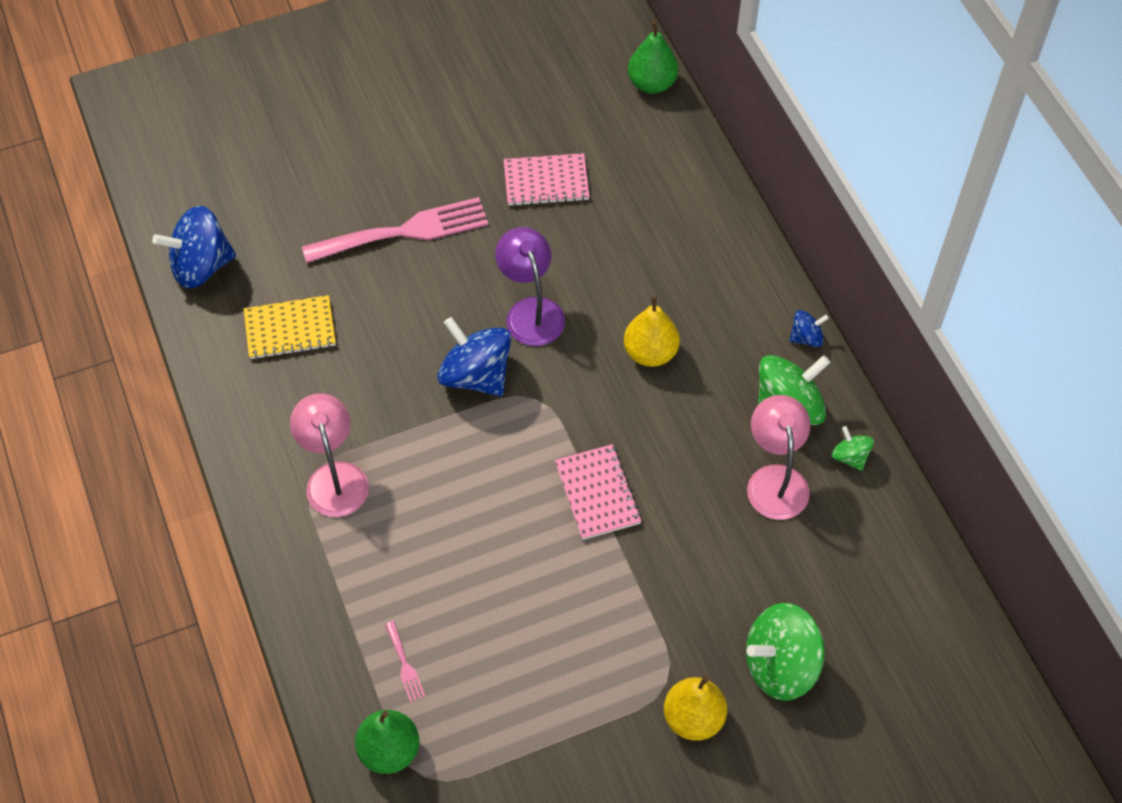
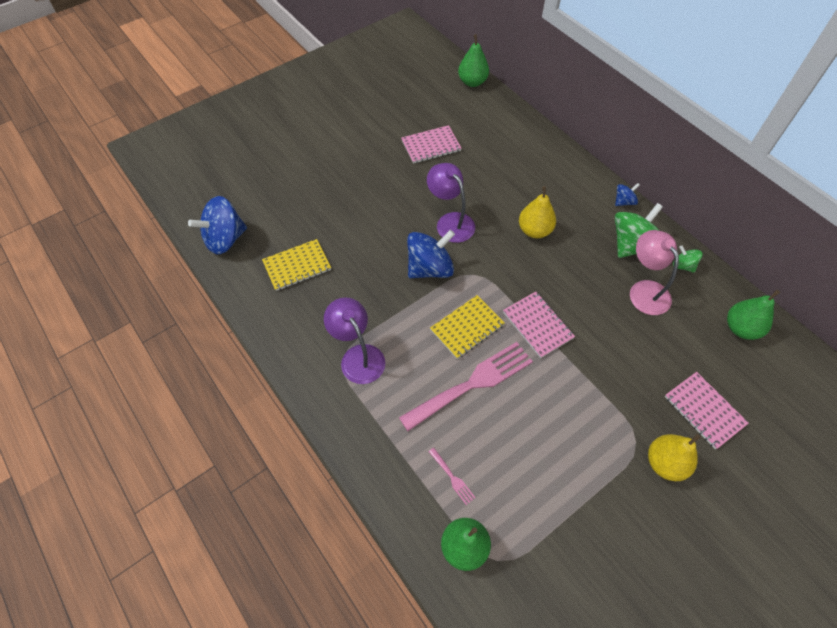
camera: 15 degrees left, 0 degrees up
pink lamp [290,393,369,517] -> purple lamp [324,297,385,384]
pink fork [302,197,488,263] -> pink fork moved to [399,342,533,431]
blue spinning top [437,317,511,396] -> blue spinning top turned 120 degrees clockwise [407,230,455,278]
green spinning top [746,603,825,701] -> pink notebook [665,372,749,449]
none -> yellow notebook [430,295,505,359]
none -> green pear [727,290,780,340]

